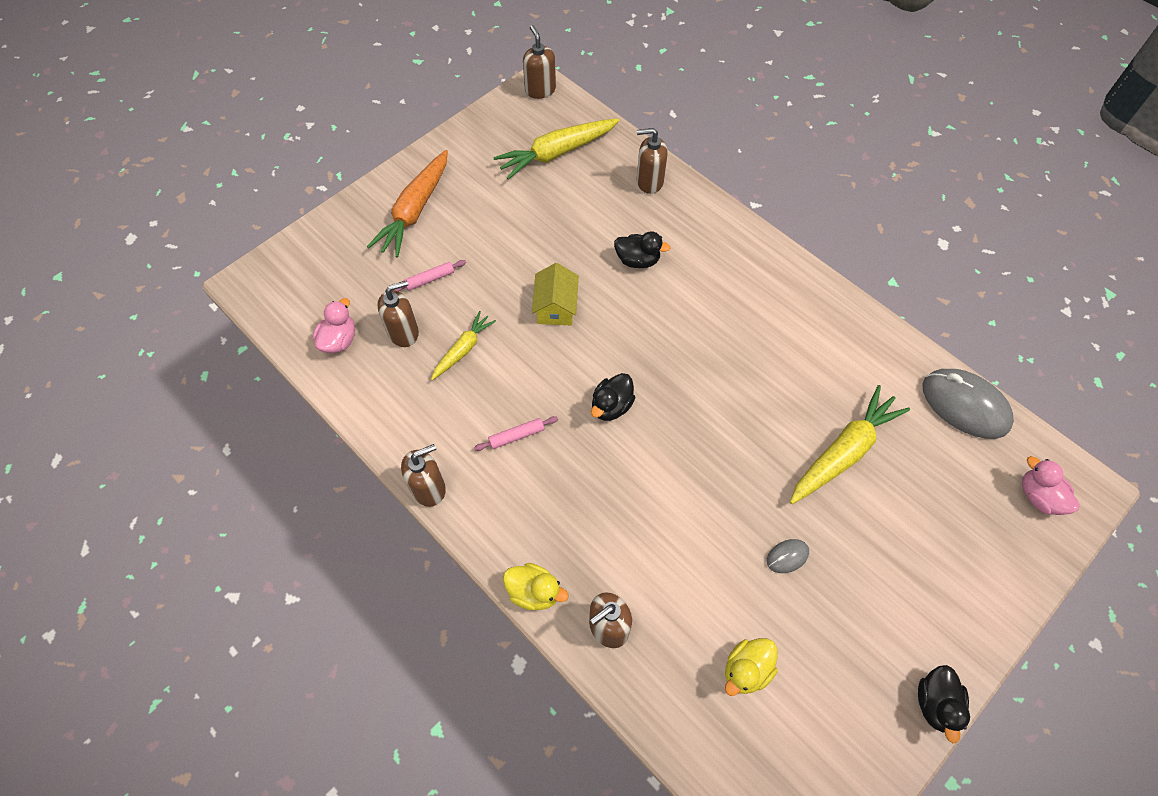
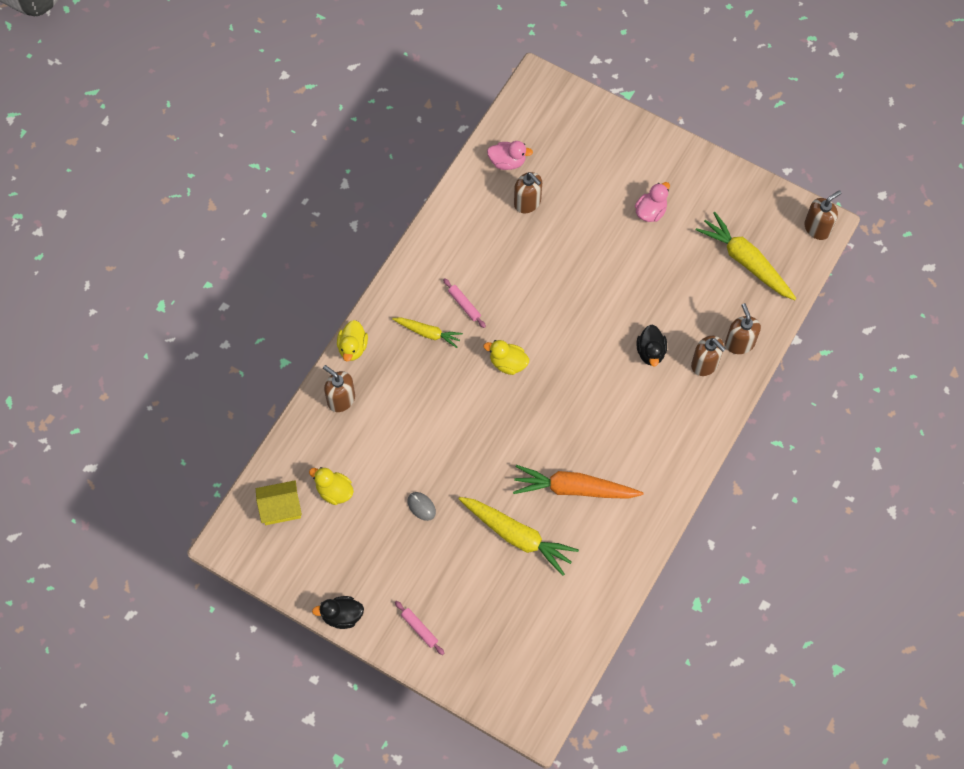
camera: 75 degrees right, 5 degrees up
orange carrot [367,150,448,258] -> orange carrot moved to [513,465,643,499]
pink rolling pin [395,260,466,292] -> pink rolling pin moved to [395,601,444,655]
brown soap dispenser [401,444,446,507] -> brown soap dispenser moved to [691,336,726,376]
yellow carrot [431,311,496,380] -> yellow carrot moved to [392,317,463,348]
yellow house [532,263,579,325] -> yellow house moved to [256,480,302,525]
black duck [591,373,635,421] -> yellow duck [484,340,529,375]
grey mouse [922,369,1014,439] -> none
pink duck [1022,456,1080,515] -> pink duck moved to [635,182,670,222]

